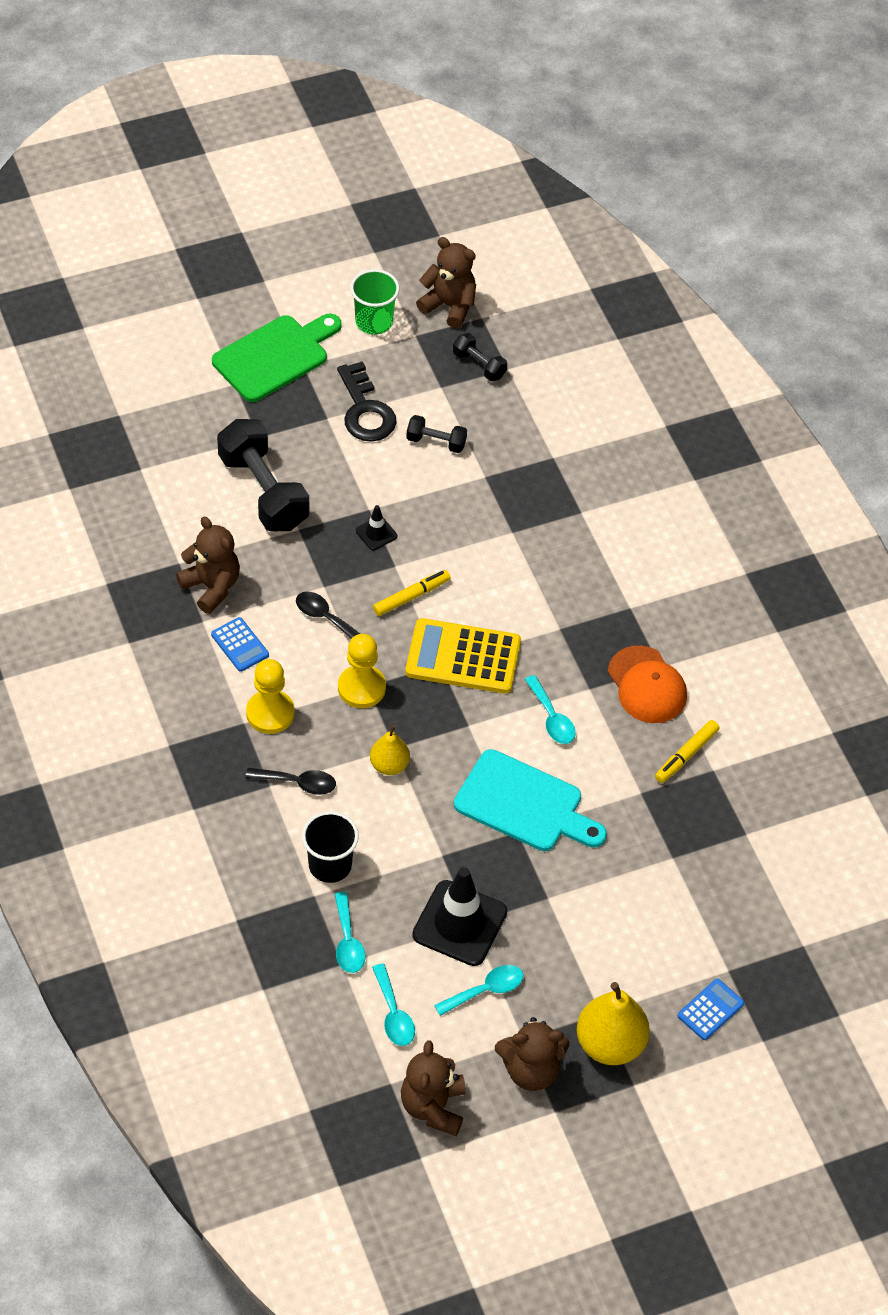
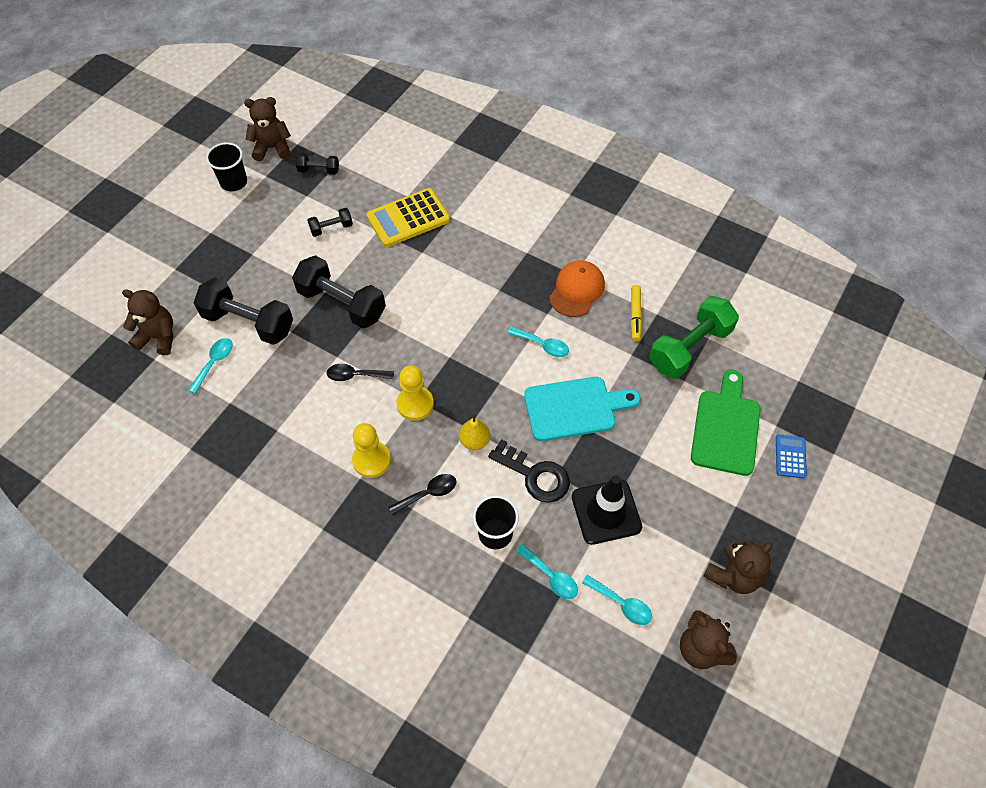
camera: 35 degrees left, 5 degrees up
brown teddy bear [176,517,240,614] -> brown teddy bear moved to [122,289,173,355]
blue calculator [211,617,269,672] -> none
green cutting board [212,314,342,402] -> green cutting board moved to [691,370,760,476]
black key [337,361,397,442] -> black key moved to [488,439,570,503]
green cup [350,269,400,335] -> black cup [206,142,247,191]
black traffic cone [356,505,397,550] -> black dumbbell [292,255,386,328]
yellow marker [373,570,450,616] -> none
yellow calculator [406,618,521,694] -> yellow calculator moved to [367,188,450,247]
turquoise spoon [434,965,523,1016] -> turquoise spoon moved to [188,338,233,394]
yellow pear [577,982,650,1065] -> none
orange cap [608,646,687,723] -> orange cap turned 90 degrees counterclockwise [549,260,605,317]
none -> green dumbbell [649,296,739,379]

